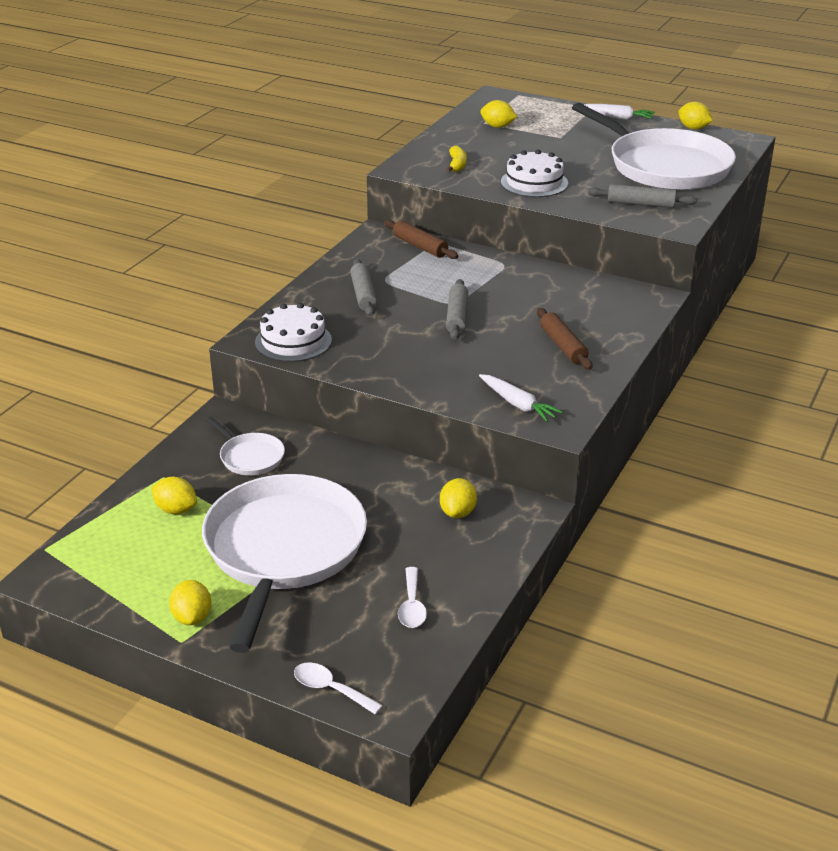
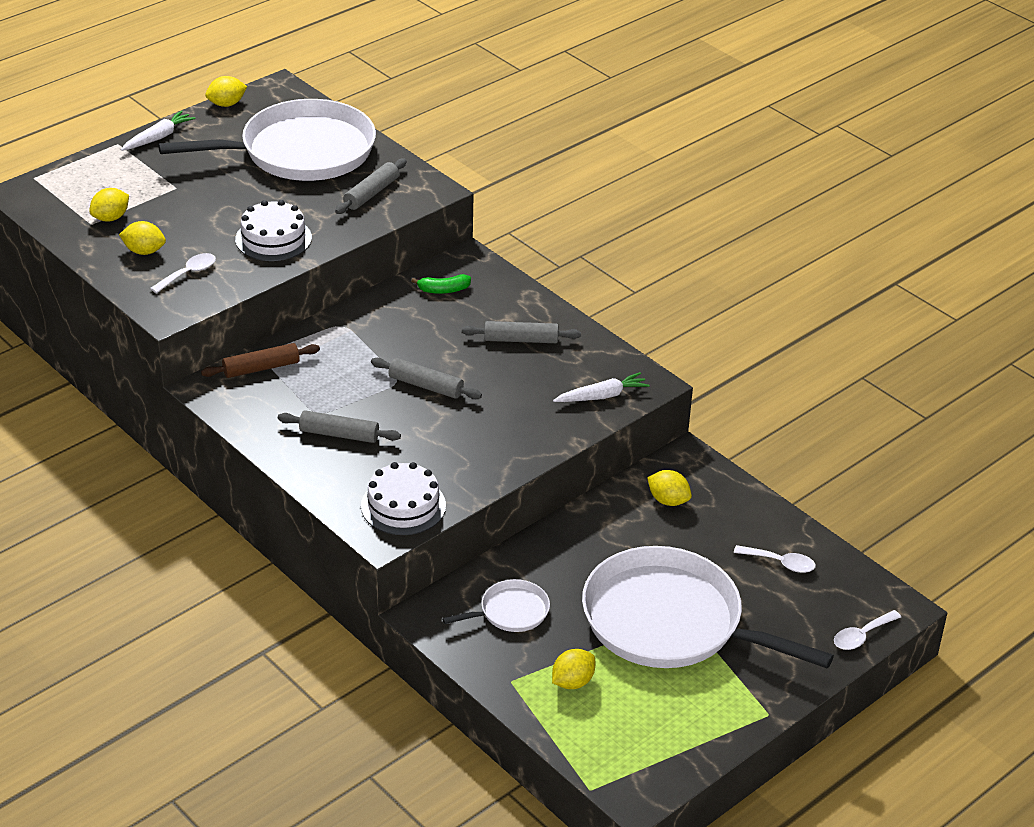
camera: 70 degrees left, 5 degrees up
yellow lemon [169,580,211,625] -> yellow lemon moved to [119,221,166,255]
yellow banana [446,146,467,172] -> white spoon [150,253,216,293]
brown rolling pin [537,308,592,370] -> grey rolling pin [462,321,581,343]
none -> green banana [411,274,471,294]

